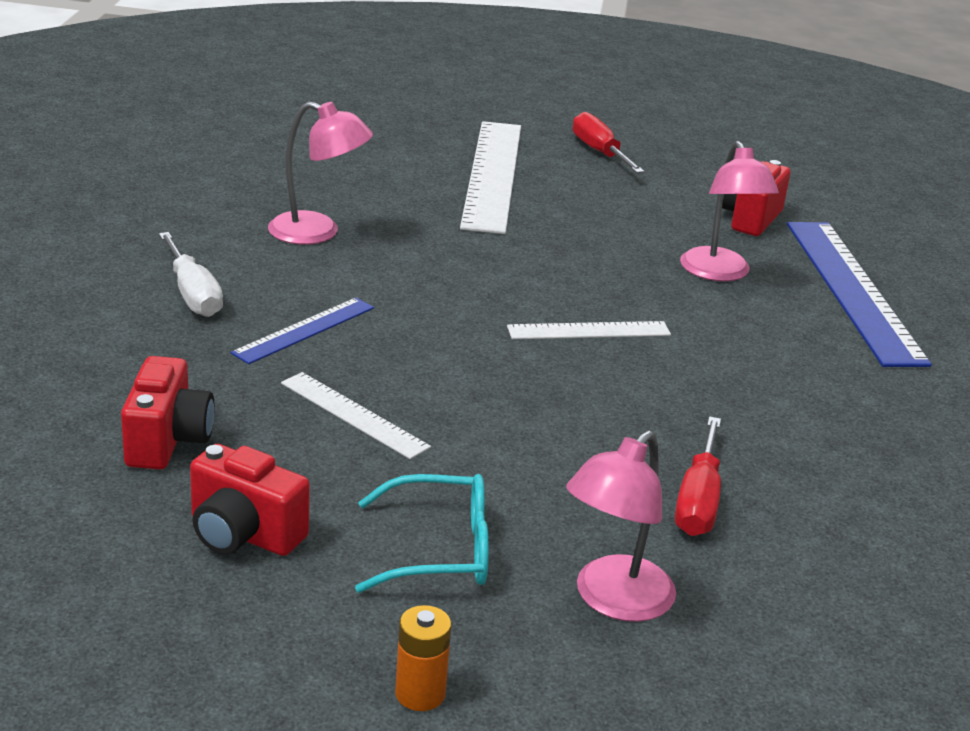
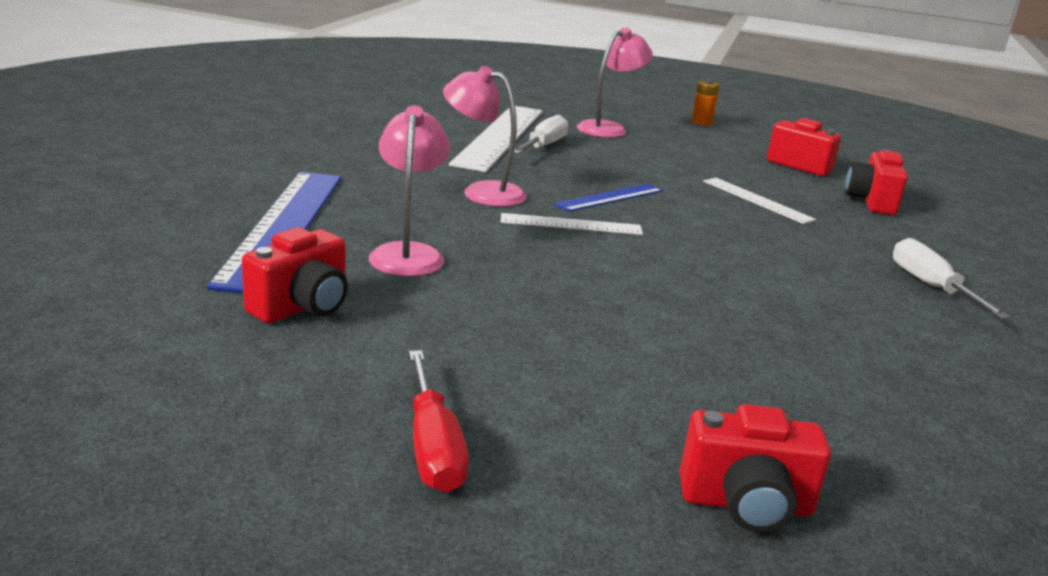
camera: 170 degrees left, 5 degrees down
blue ruler [231,298,374,364] -> blue ruler moved to [554,184,663,212]
pink lamp [268,102,373,245] -> pink lamp moved to [443,66,527,207]
turquoise glasses [355,474,489,593] -> none
white ruler [460,121,521,234] -> white ruler moved to [449,106,542,172]
red screwdriver [675,416,721,536] -> white screwdriver [514,115,568,154]
none -> red camera [679,404,831,532]

